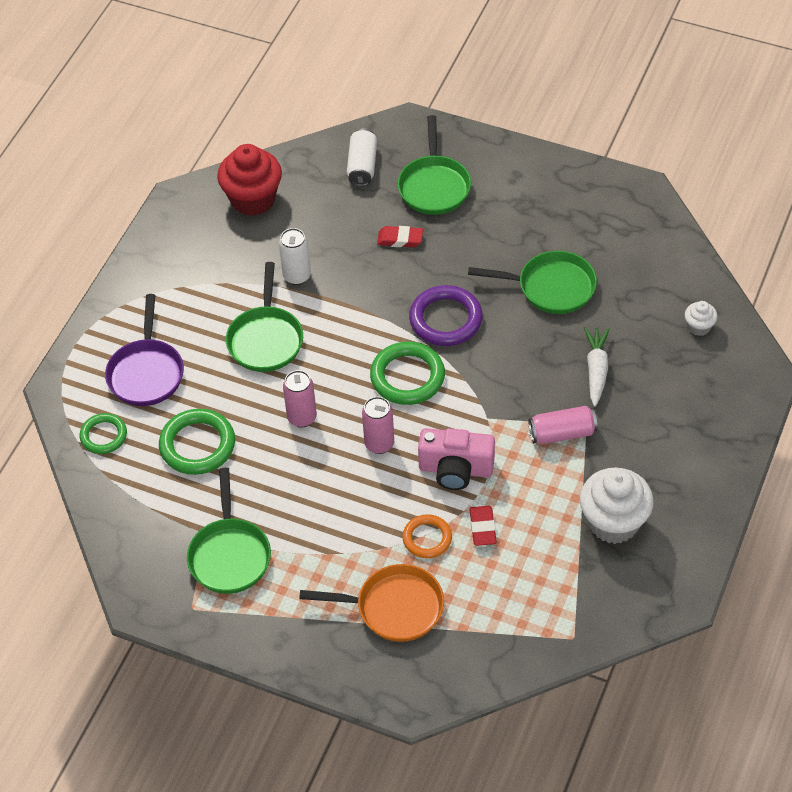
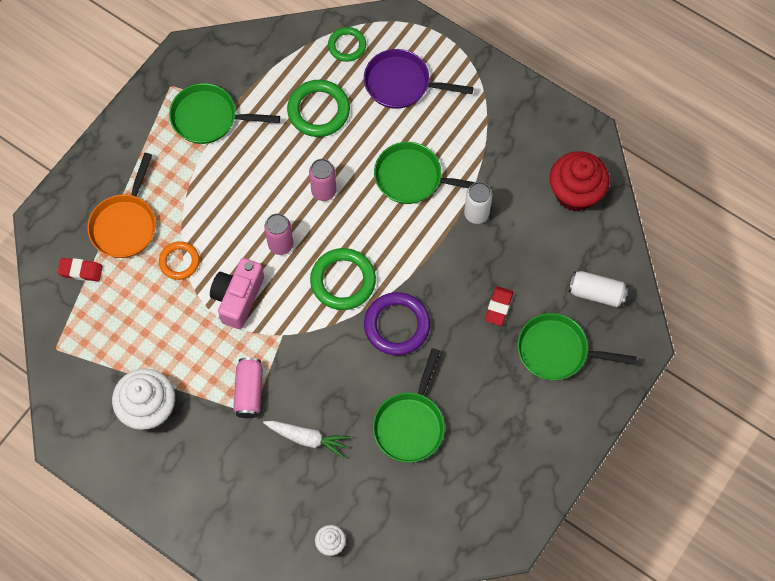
camera: 100 degrees right, 15 degrees up
red eraser [469,506,497,546] -> red eraser moved to [57,258,103,281]

